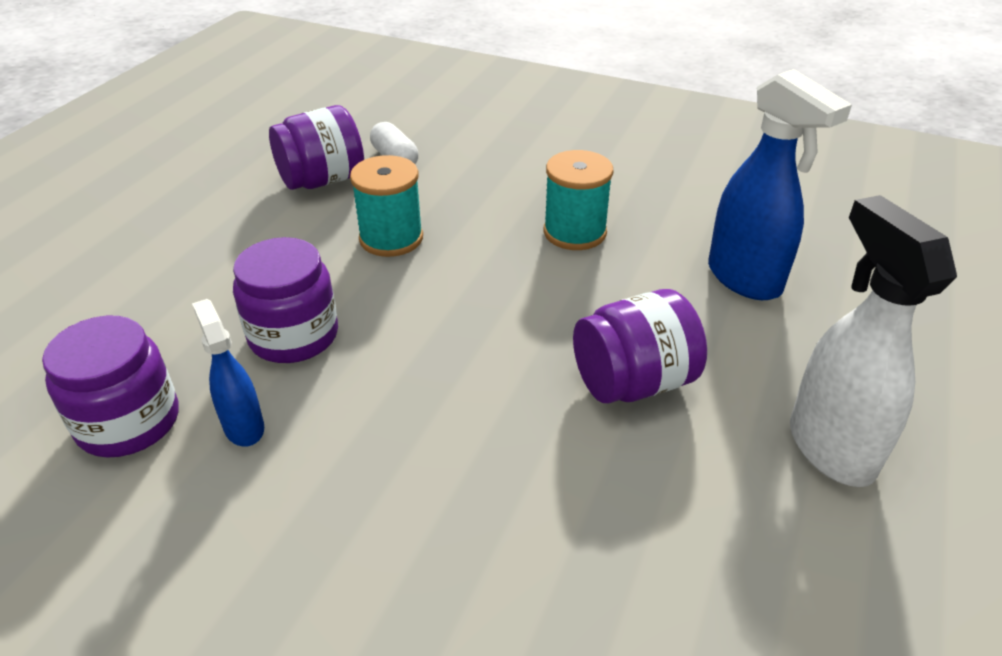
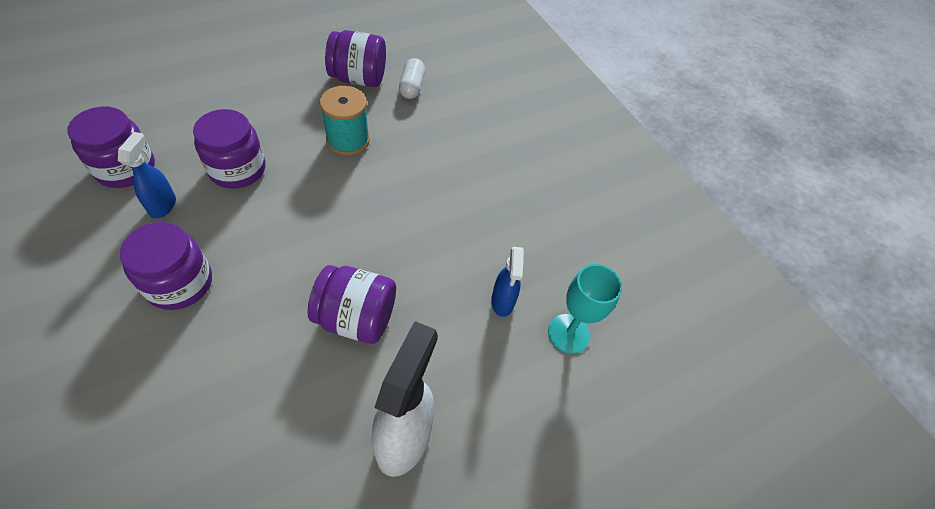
camera: 30 degrees right, 15 degrees up
turquoise spool [544,150,614,250] -> none
blue spray bottle [708,69,852,300] -> blue spray bottle [491,247,524,317], size x0.56
none -> purple jar [120,222,212,310]
none -> turquoise goblet [548,264,622,354]

